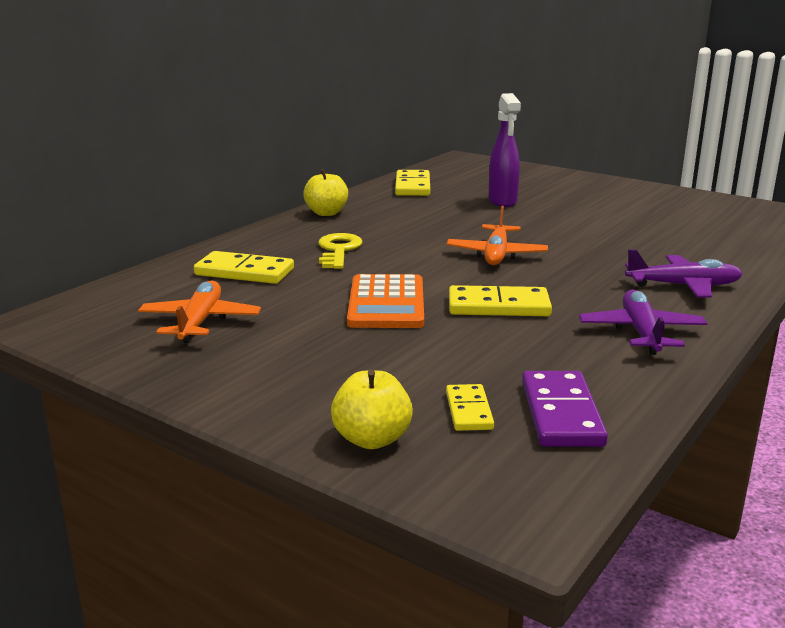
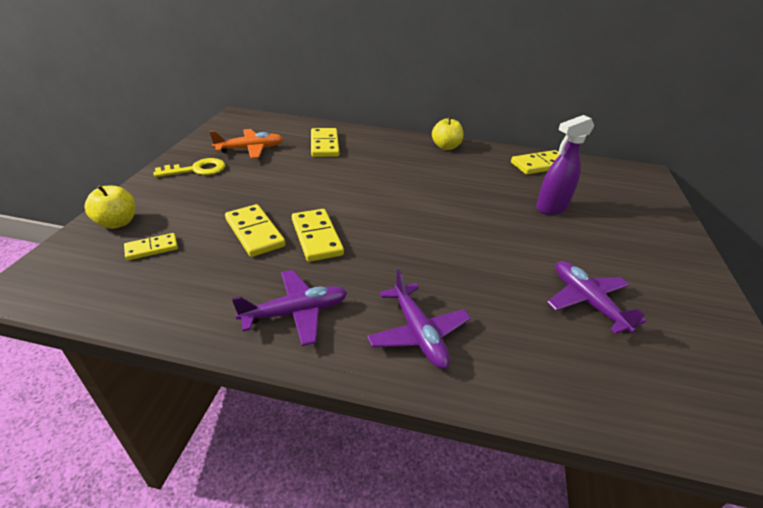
camera: 65 degrees right, 15 degrees up
yellow key [318,233,362,269] -> yellow key moved to [154,158,225,177]
orange calculator [347,274,424,328] -> none
orange plane [447,206,548,265] -> none
purple domino [522,371,608,447] -> none
none -> yellow domino [225,204,285,257]
none -> purple plane [547,261,646,334]

